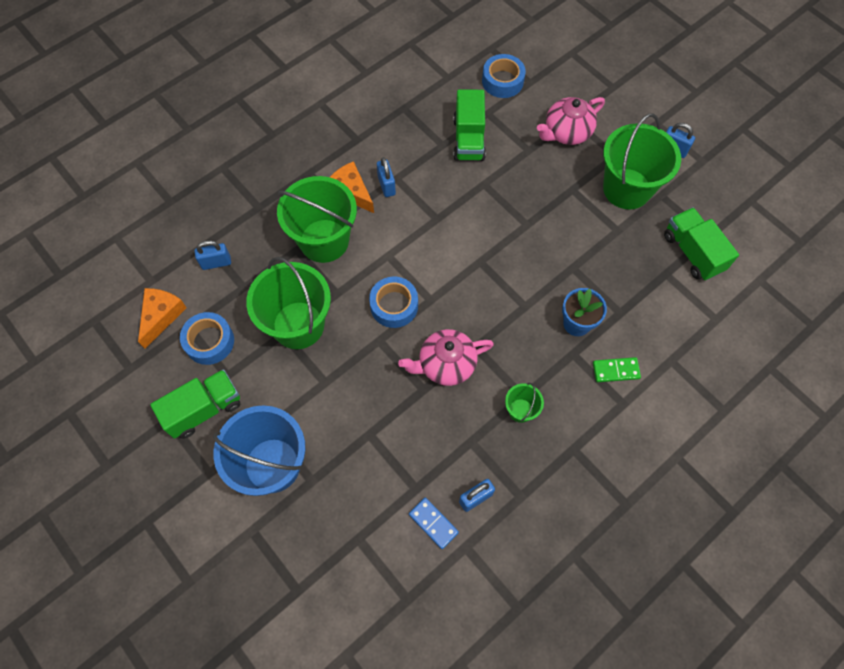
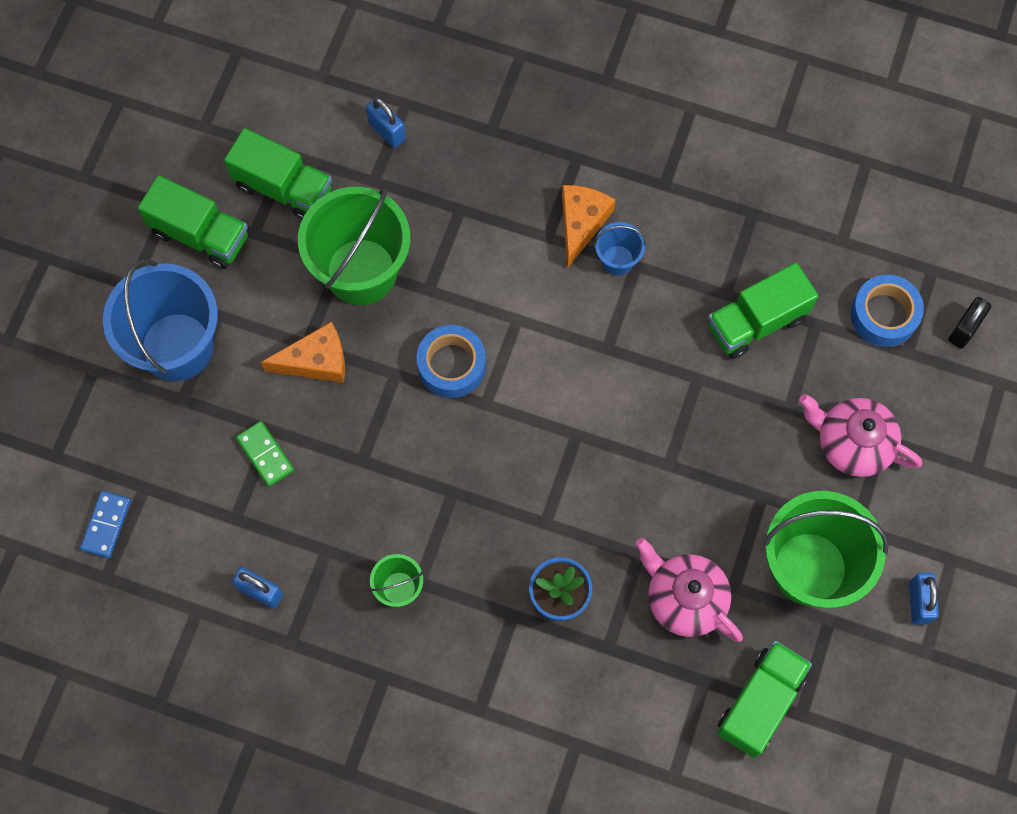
camera: 60 degrees right, 5 degrees up
orange cheese [138,288,187,349] -> orange cheese moved to [261,321,345,383]
blue tape [180,312,234,365] -> green truck [224,128,332,220]
green bucket [277,176,357,263] -> none
blue padlock [377,157,396,197] -> blue bucket [594,222,646,276]
pink teapot [398,329,494,386] -> pink teapot moved to [635,538,743,642]
blue domino [409,498,459,549] -> blue domino moved to [80,491,131,558]
green domino [593,357,641,382] -> green domino moved to [236,421,294,487]
none -> black padlock [948,297,991,349]

